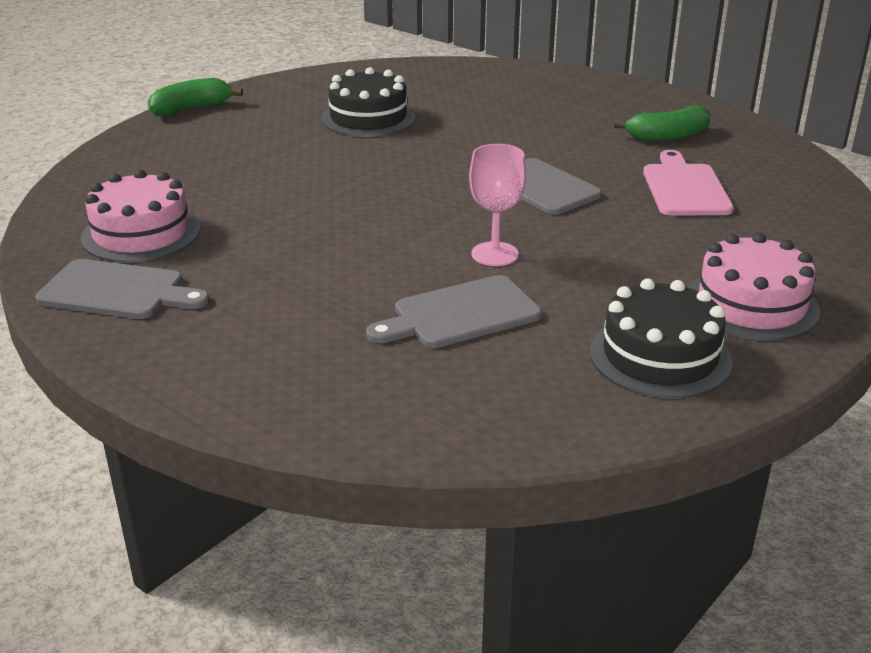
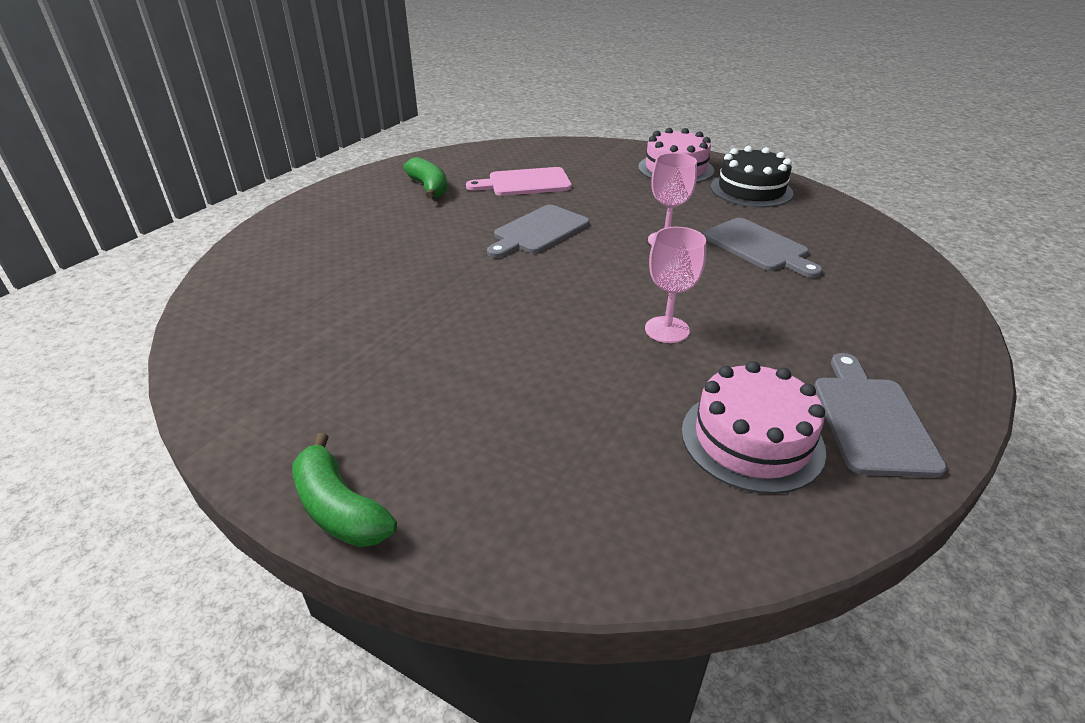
camera: 100 degrees left, 5 degrees up
black cake [321,67,415,137] -> none
none -> pink goblet [645,227,706,343]

